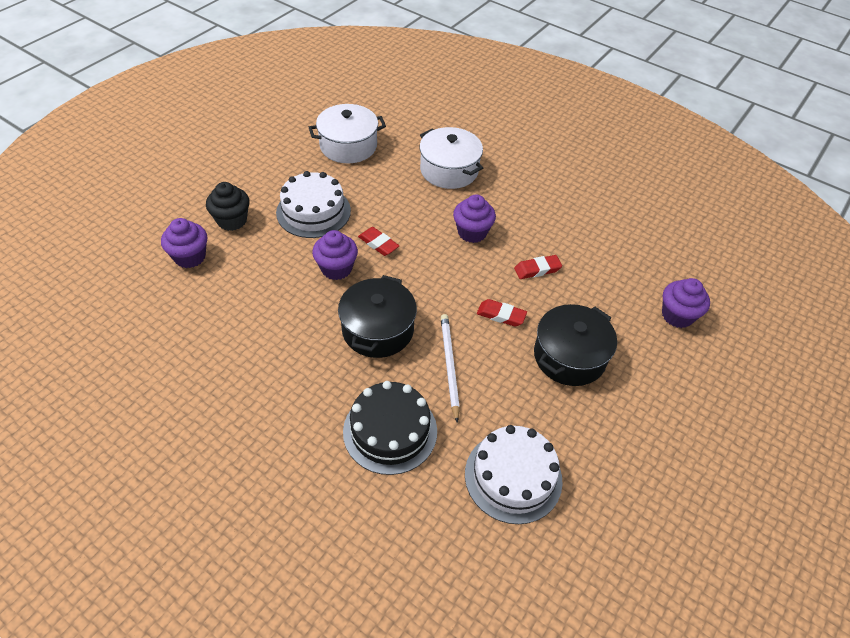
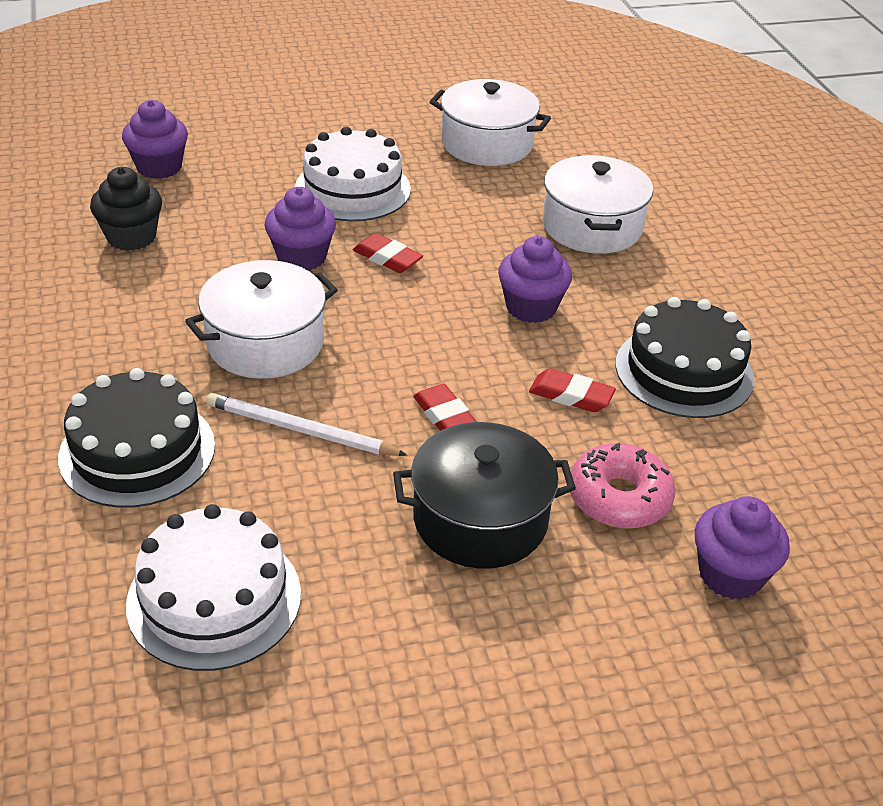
camera: 40 degrees right, 10 degrees down
black cupcake [206,182,250,231] -> black cupcake moved to [90,167,162,251]
black pot [338,275,417,358] -> white pot [185,260,338,379]
red eraser [358,227,399,256] -> red eraser turned 45 degrees counterclockwise [353,233,423,273]
white pencil [441,314,460,423] -> white pencil turned 105 degrees counterclockwise [206,393,407,456]
none -> pink donut [570,443,676,529]
none -> black cake [616,297,755,418]

